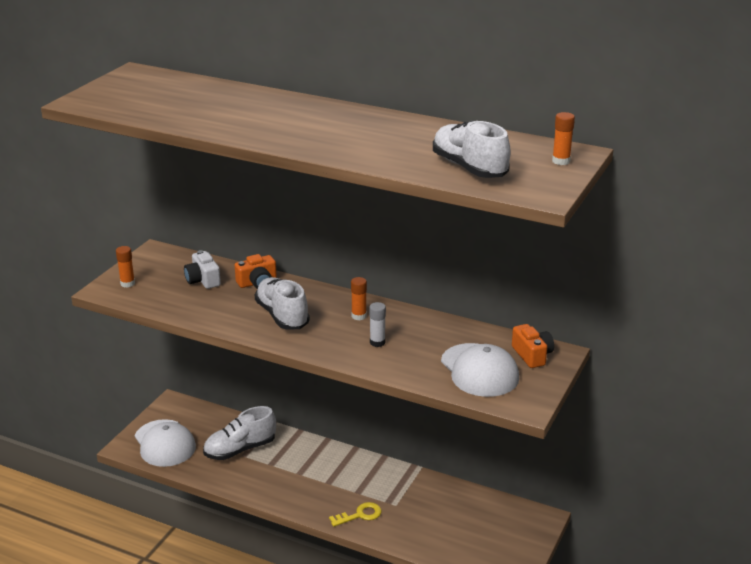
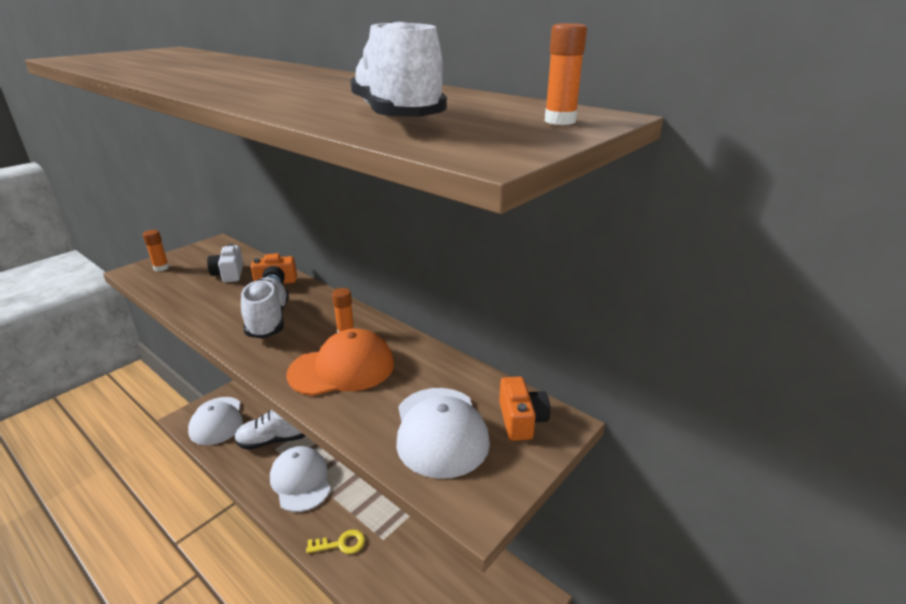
camera: 15 degrees right, 0 degrees up
white glue stick [369,302,386,347] -> orange cap [286,328,394,396]
none -> white cap [270,446,331,512]

